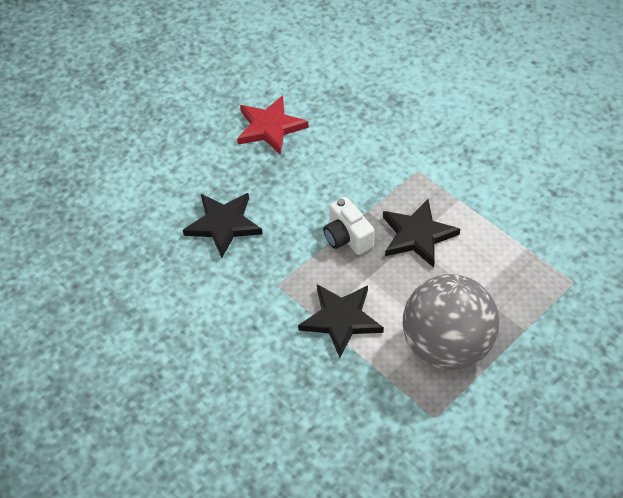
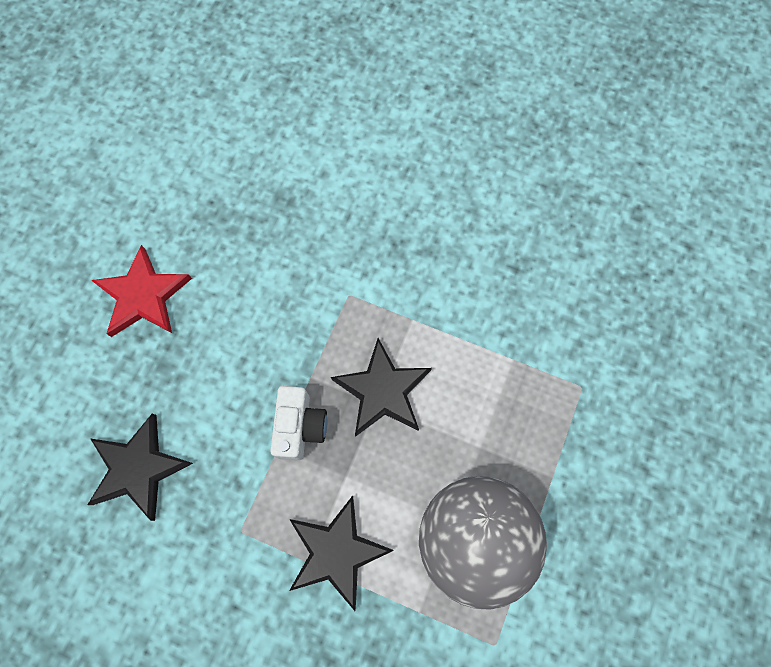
camera: 25 degrees left, 20 degrees up
white camera [323,197,374,255] -> white camera turned 120 degrees counterclockwise [270,386,327,460]

